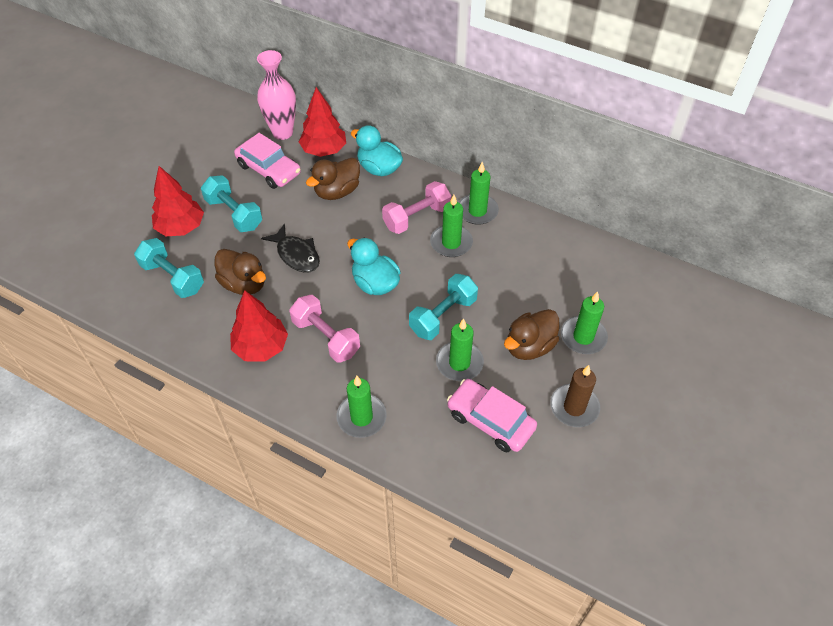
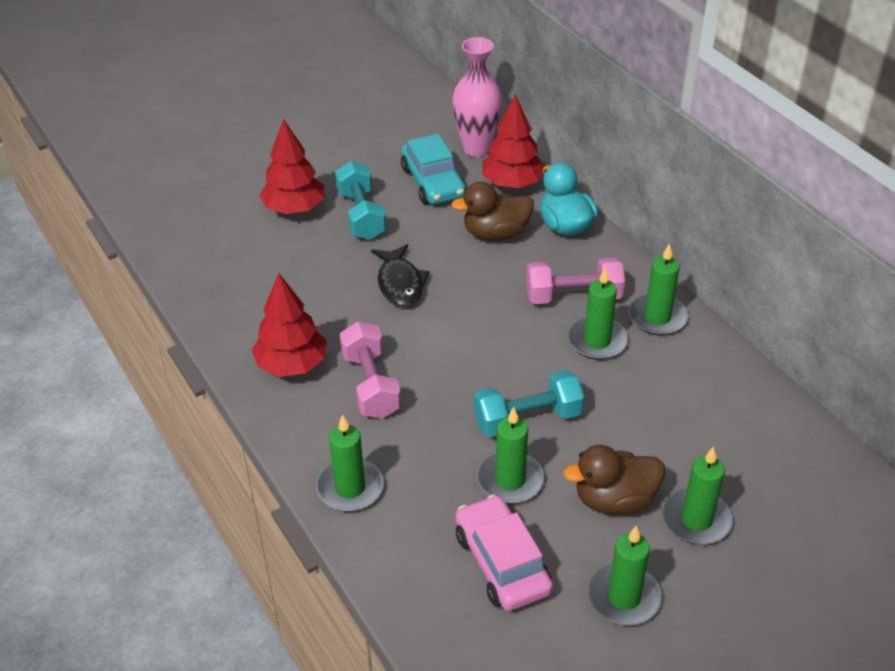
camera: 30 degrees right, 10 degrees down
turquoise dumbbell [134,238,204,298] -> none
brown duck [215,249,266,295] -> none
pink car [234,133,301,189] -> turquoise car [401,134,466,204]
turquoise duck [347,237,401,295] -> none
brown candle [550,365,600,427] -> green candle [588,526,662,626]

